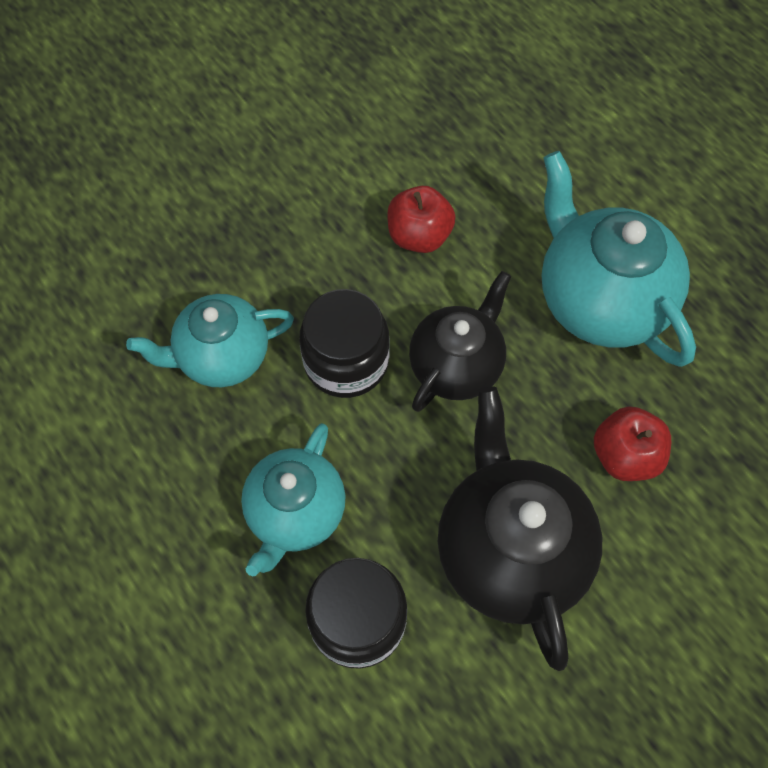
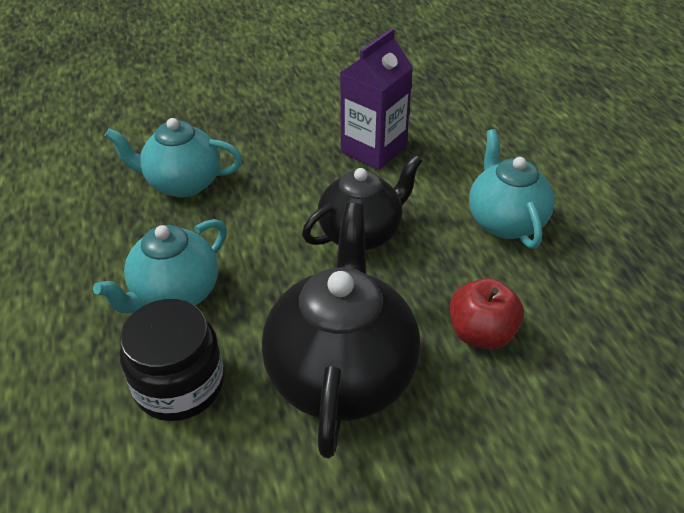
camera: 20 degrees right, 20 degrees down
black jar [299,289,390,398] -> none
red apple [387,186,455,253] -> purple carton [340,28,413,170]
turquoise teapot [542,151,696,367] -> turquoise teapot [469,129,555,249], size x0.66

